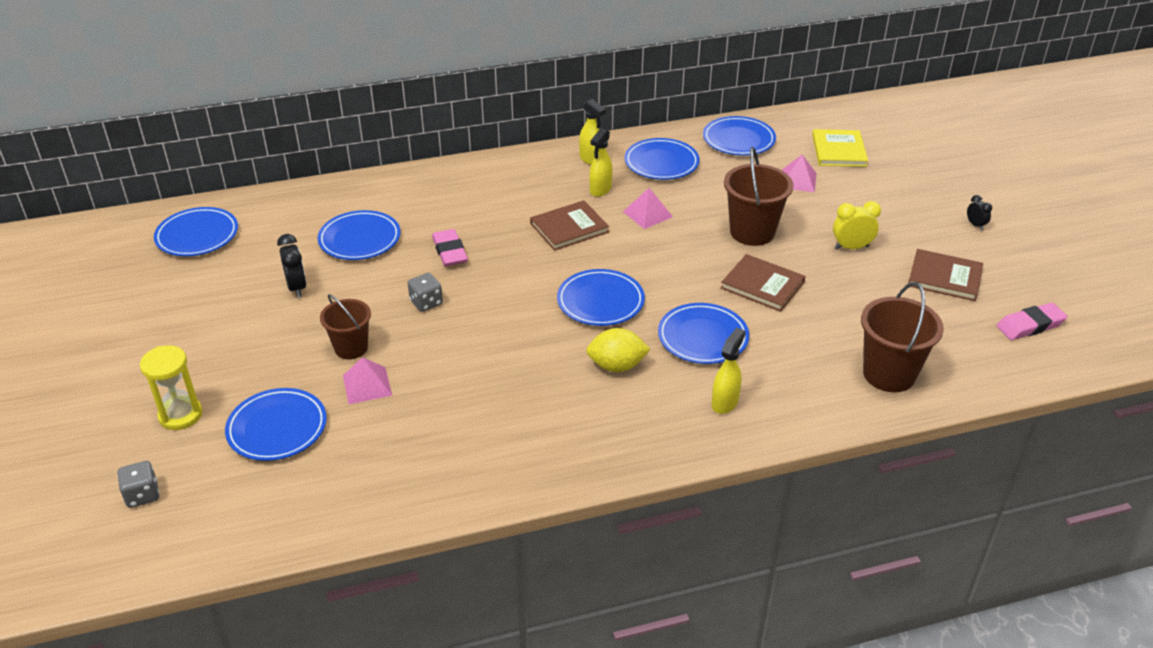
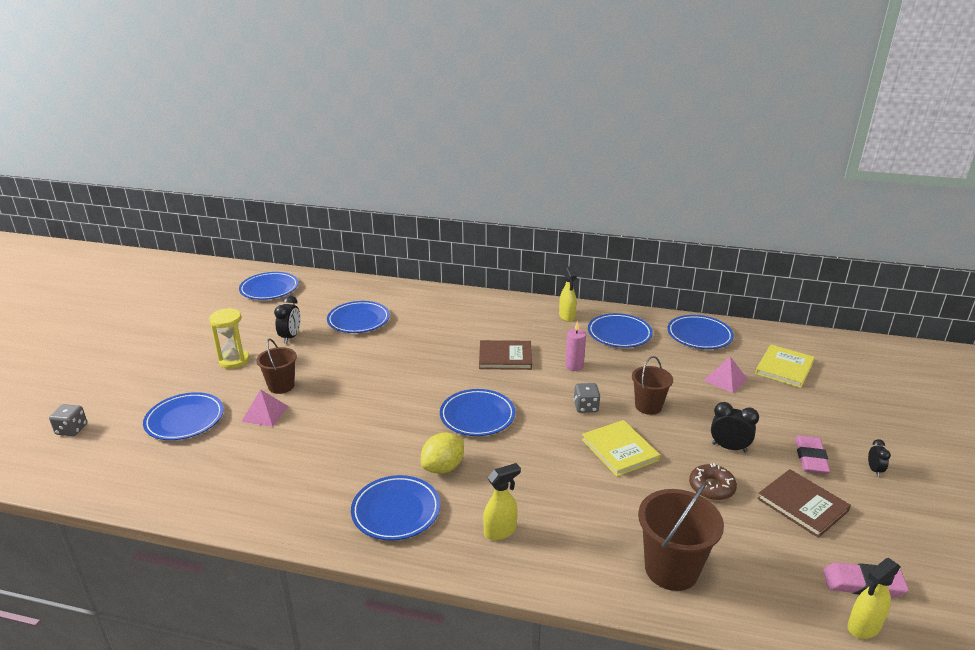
camera: 30 degrees right, 10 degrees down
yellow hourglass [140,345,203,430] -> yellow hourglass moved to [209,308,249,369]
grey dice [408,273,443,312] -> grey dice moved to [574,383,600,413]
pink eraser [432,229,468,266] -> pink eraser moved to [795,435,830,474]
yellow lemon [586,328,650,372] -> yellow lemon turned 75 degrees counterclockwise [421,433,464,474]
yellow spray bottle [589,128,612,197] -> yellow spray bottle moved to [847,558,901,639]
pink pyramid [623,188,673,229] -> pink candle [565,321,586,371]
blue plate [658,303,749,364] -> blue plate moved to [351,475,440,541]
brown book [721,254,805,312] -> yellow book [582,420,660,477]
brown bucket [724,147,793,246] -> brown bucket [632,356,673,415], size x0.65
yellow clock [833,201,881,250] -> black clock [711,402,759,452]
none -> brown donut [689,463,737,500]

